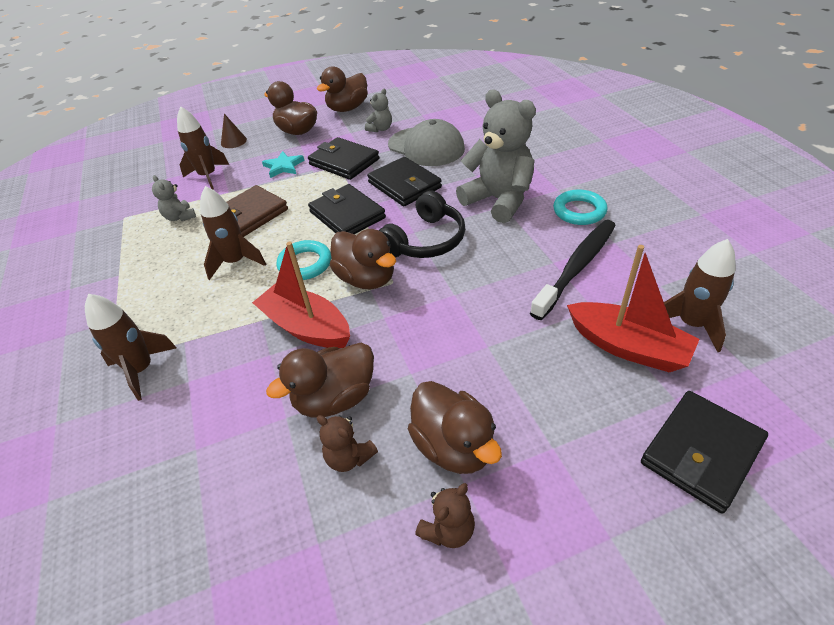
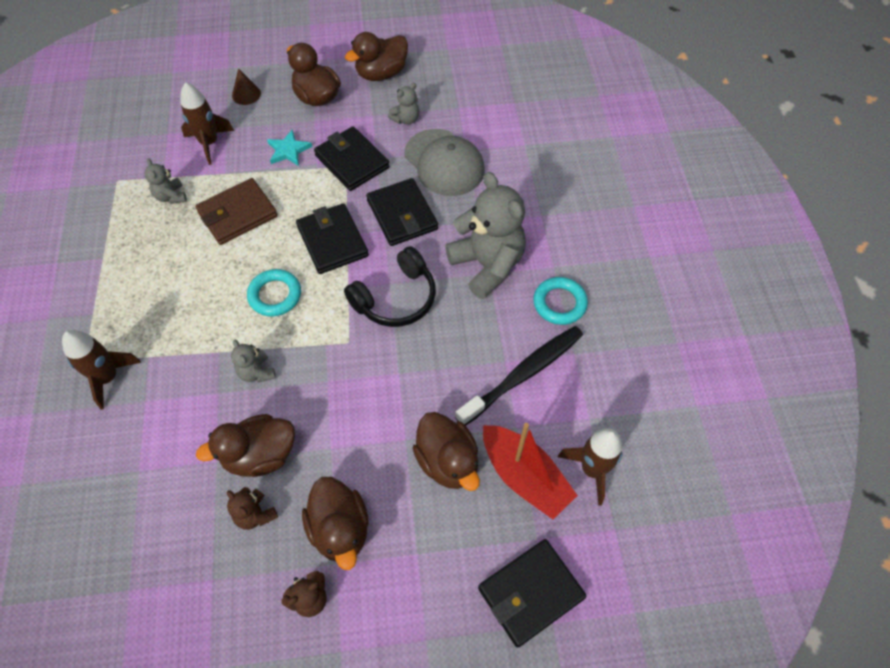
camera: 10 degrees right, 15 degrees up
brown rocket [200,186,266,280] -> none
red boat [252,242,350,348] -> grey teddy bear [231,340,276,382]
brown duck [330,229,396,289] -> brown duck moved to [413,412,480,491]

